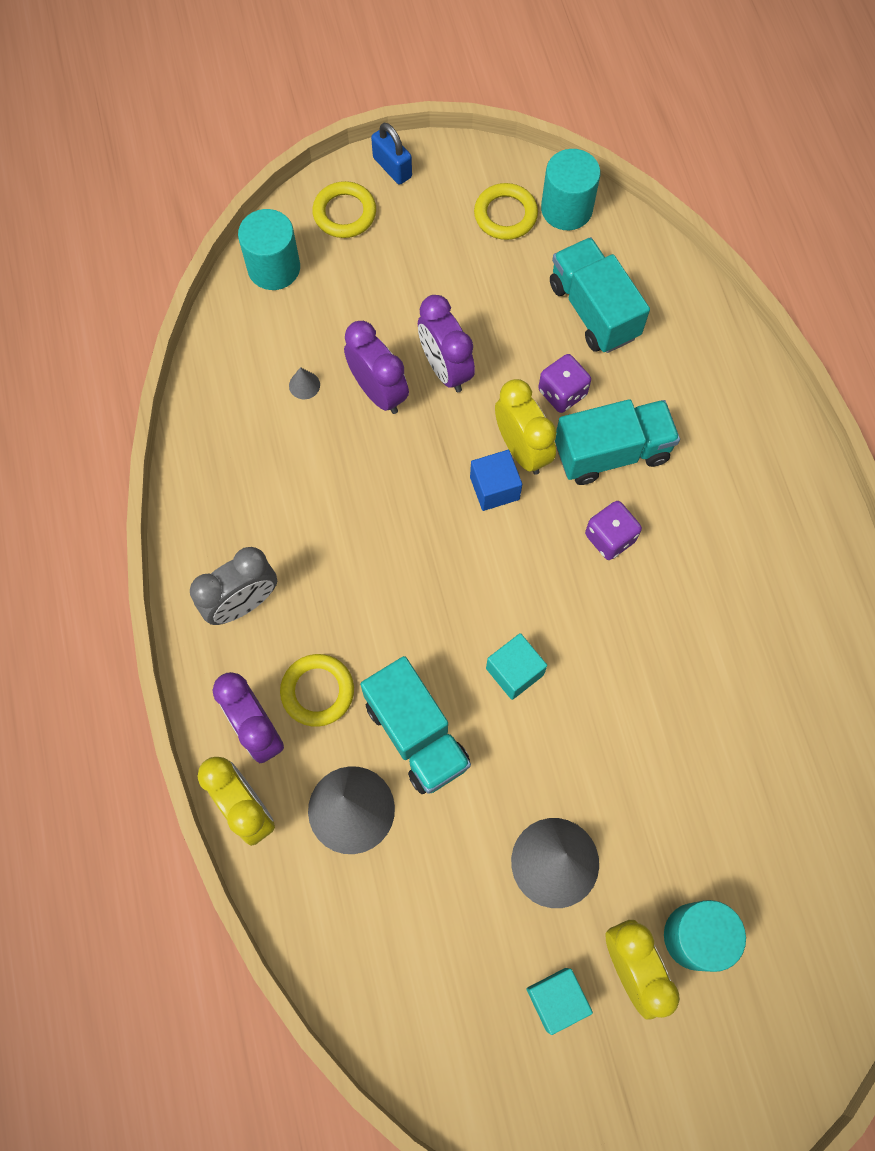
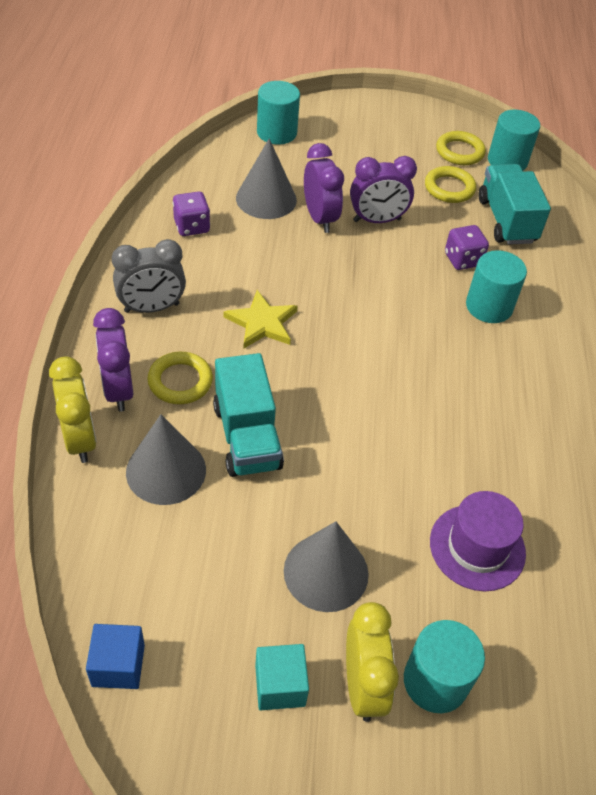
camera: 15 degrees right, 20 degrees down
grey cone [289,367,320,399] -> grey cone [236,139,297,219], size x2.45
yellow ring [312,181,376,238] -> yellow ring moved to [425,166,476,203]
blue padlock [371,123,412,185] -> none
purple clock [418,295,475,392] -> purple clock turned 90 degrees counterclockwise [350,156,417,223]
blue cube [470,450,522,511] -> blue cube moved to [86,624,145,689]
turquoise cube [486,633,547,700] -> none
yellow clock [495,379,557,475] -> none
turquoise truck [555,399,680,485] -> turquoise cylinder [466,250,527,323]
purple dice [585,501,642,560] -> purple dice moved to [173,192,210,236]
none -> yellow star [224,290,298,348]
none -> purple hat [430,491,526,591]

